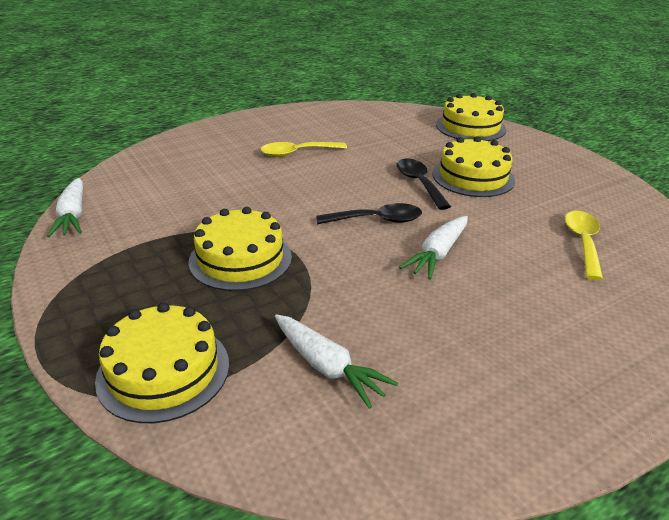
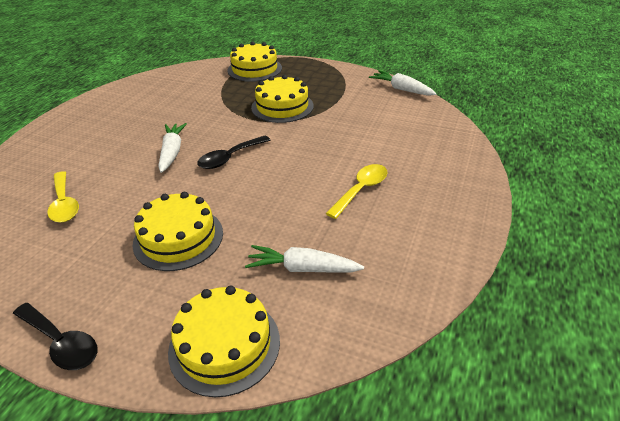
camera: 145 degrees right, 5 degrees up
white carrot [275,314,398,409] -> white carrot moved to [245,245,364,273]
black spoon [397,159,451,210] -> black spoon moved to [13,303,97,370]

